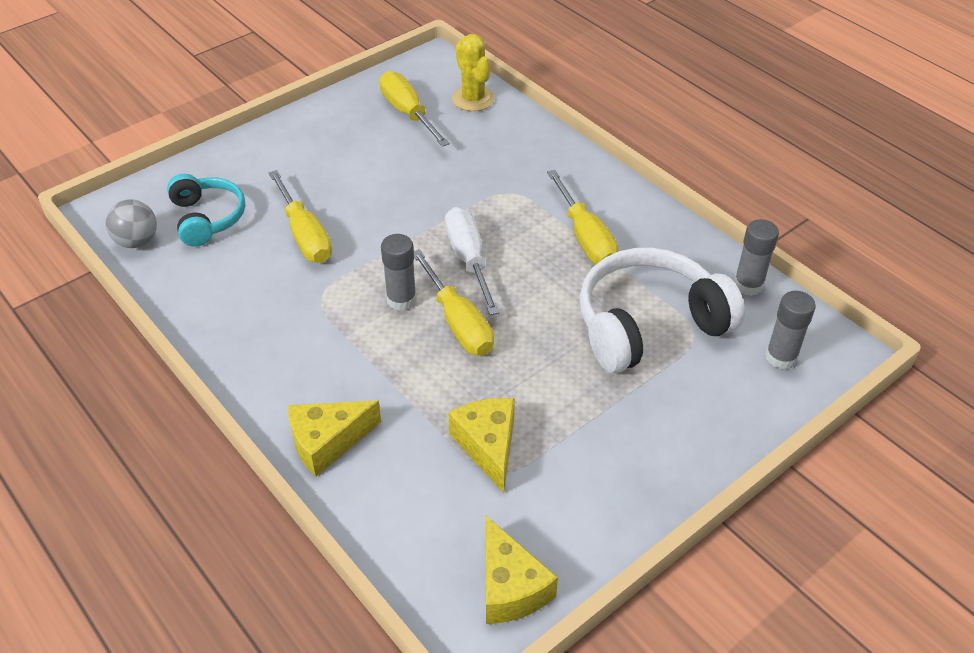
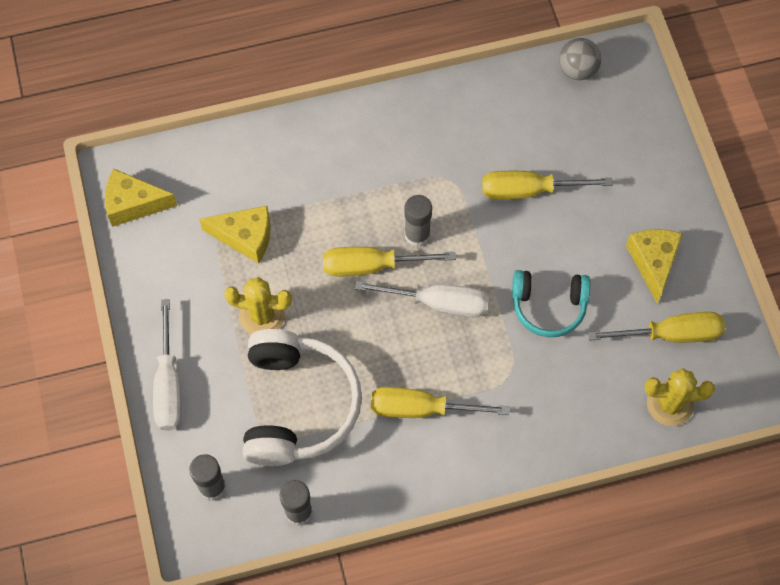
camera: 115 degrees right, 20 degrees up
turquoise headphones [167,174,245,247] -> turquoise headphones moved to [512,270,591,337]
yellow cheese [288,400,381,476] -> yellow cheese moved to [626,229,683,304]
none -> white screwdriver [153,299,182,431]
none -> yellow cactus [224,277,292,334]

